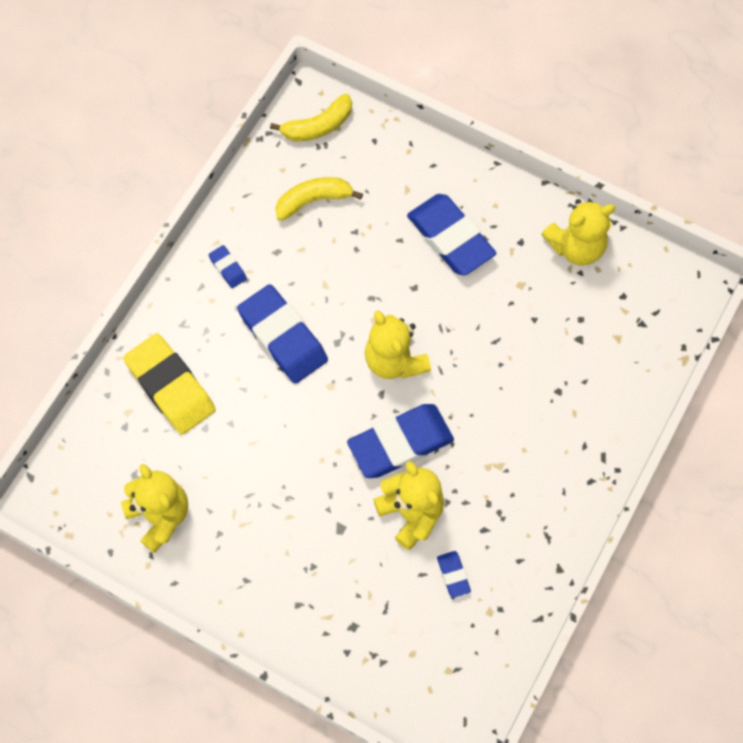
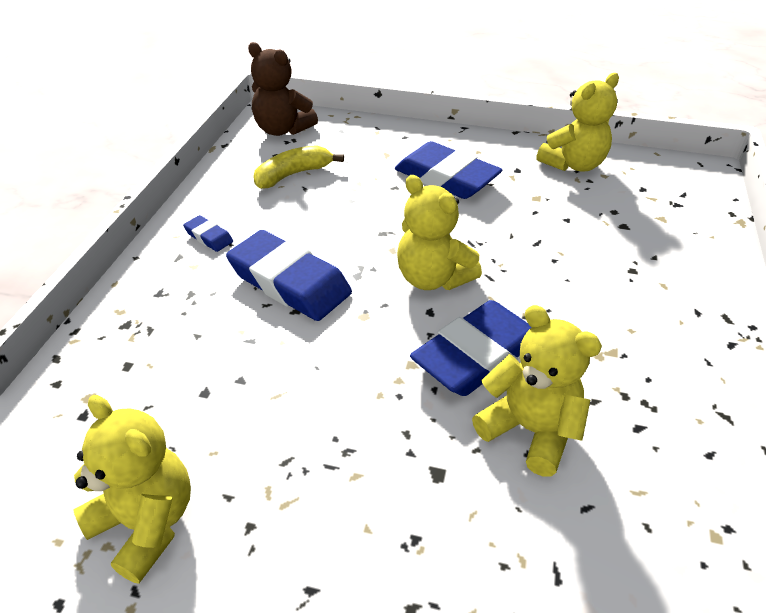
camera: 15 degrees left, 25 degrees down
yellow eraser [123,333,216,435] -> none
yellow banana [270,94,352,141] -> brown teddy bear [248,42,318,136]
blue eraser [437,551,471,598] -> none

